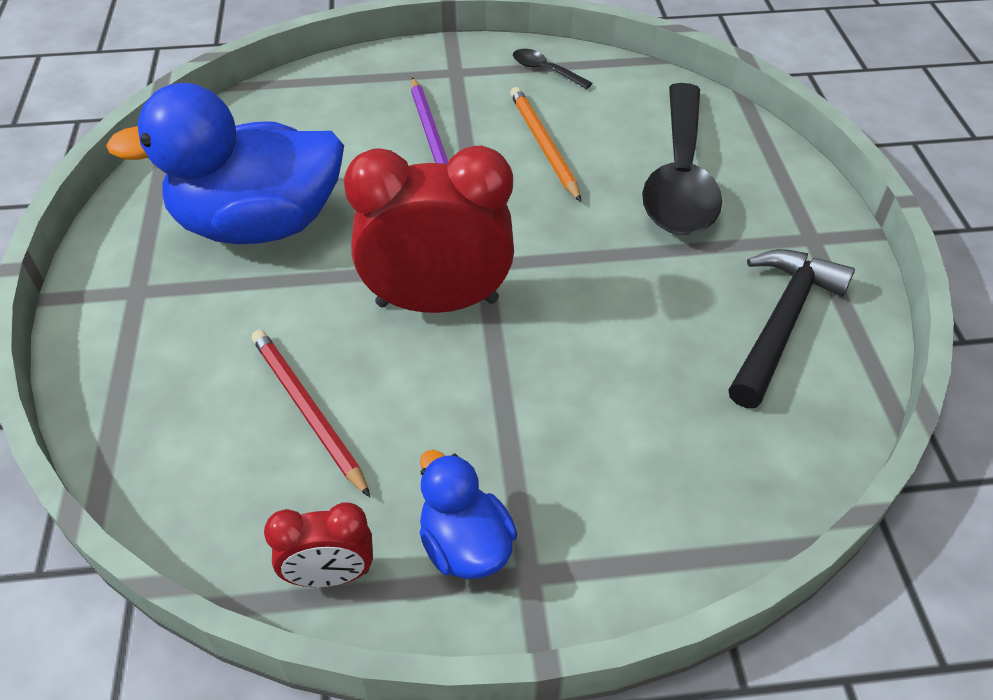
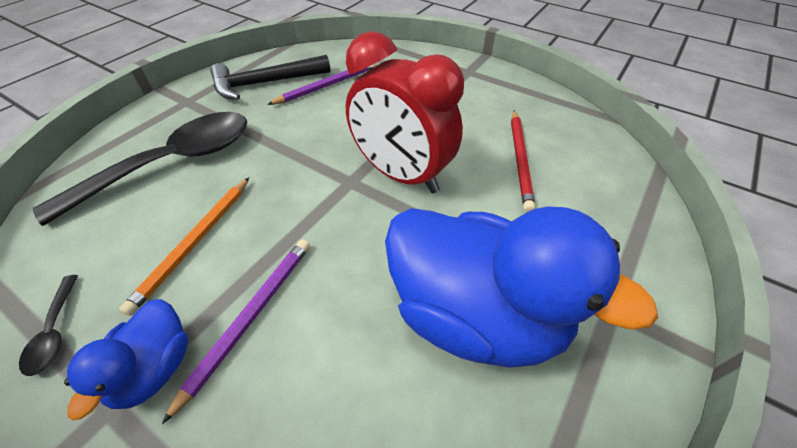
camera: 140 degrees left, 0 degrees up
red clock [264,503,373,587] -> none
blue duck [419,450,517,579] -> blue duck moved to [64,299,188,421]
none -> purple pencil [267,63,377,105]

